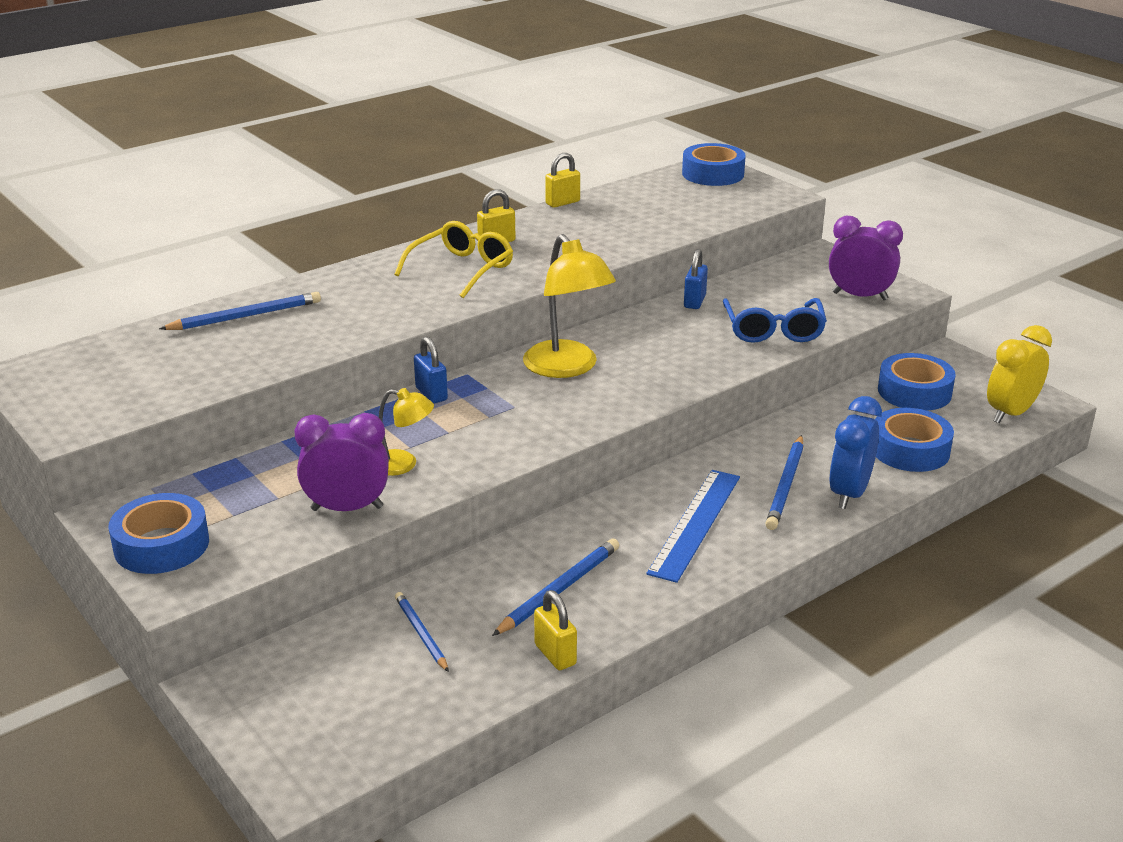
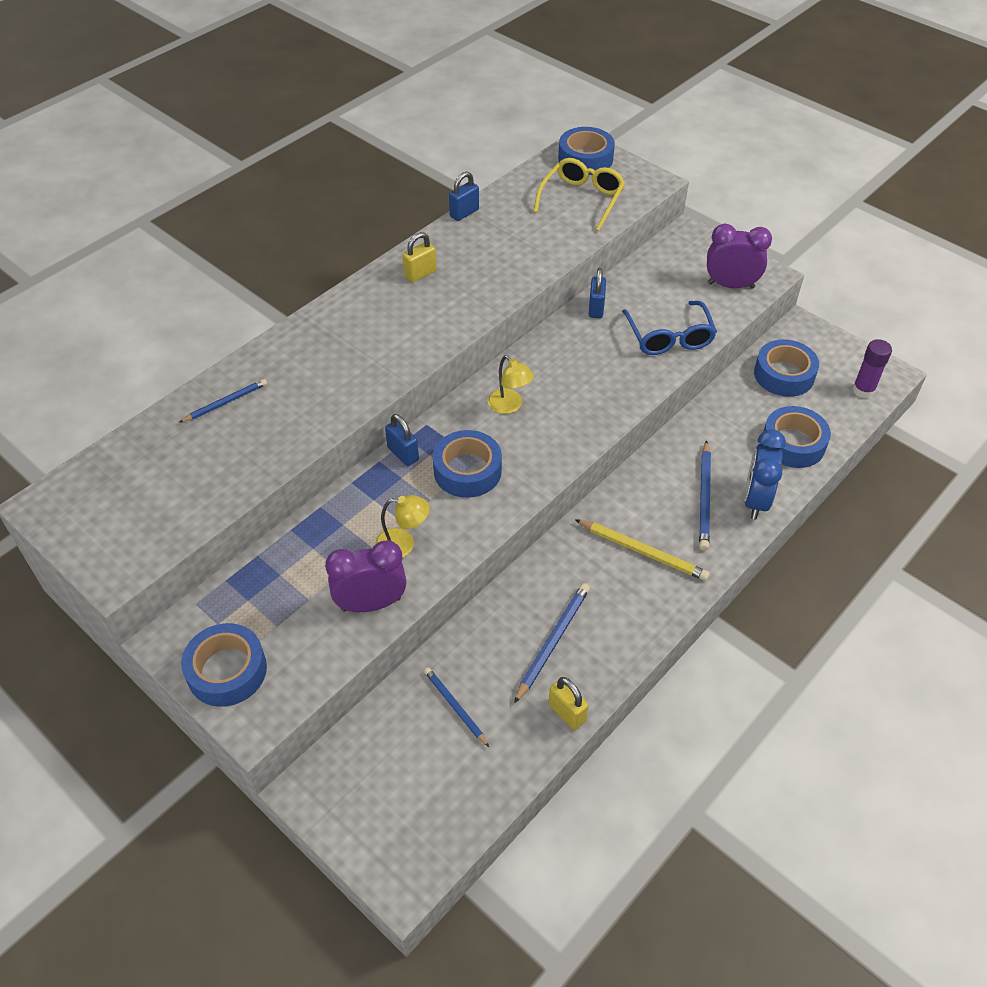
camera: 10 degrees left, 20 degrees up
blue pencil [159,292,321,330] -> blue pencil [179,379,267,423], size x0.66
yellow glasses [394,221,513,298] -> yellow glasses moved to [533,158,625,231]
yellow lamp [523,234,616,378] -> yellow lamp [488,355,534,414], size x0.55
yellow padlock [545,153,580,208] -> blue padlock [449,172,479,221]
blue ruler [646,470,740,583] -> yellow pencil [575,519,710,581]
yellow clock [987,325,1052,423] -> purple glue stick [852,339,892,399]
none -> blue tape [433,430,502,498]

